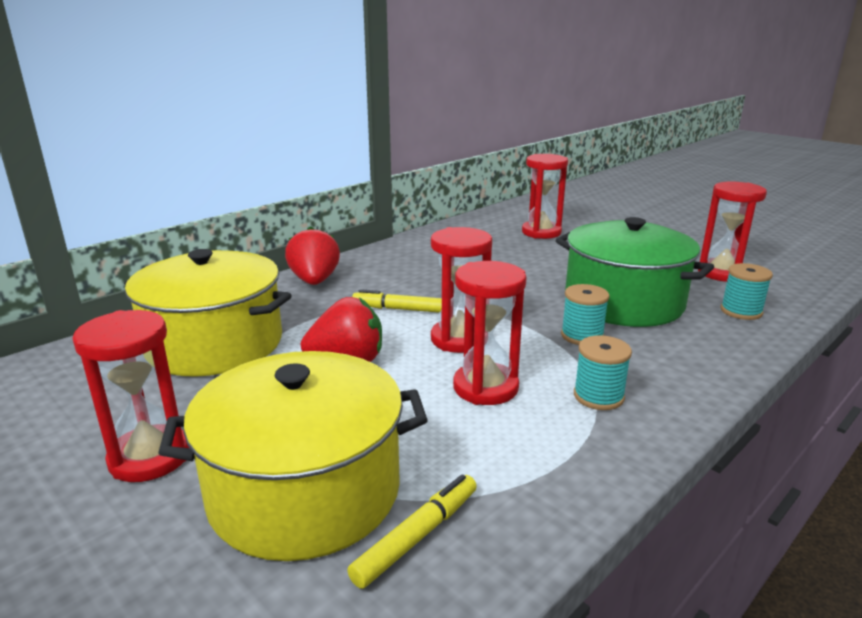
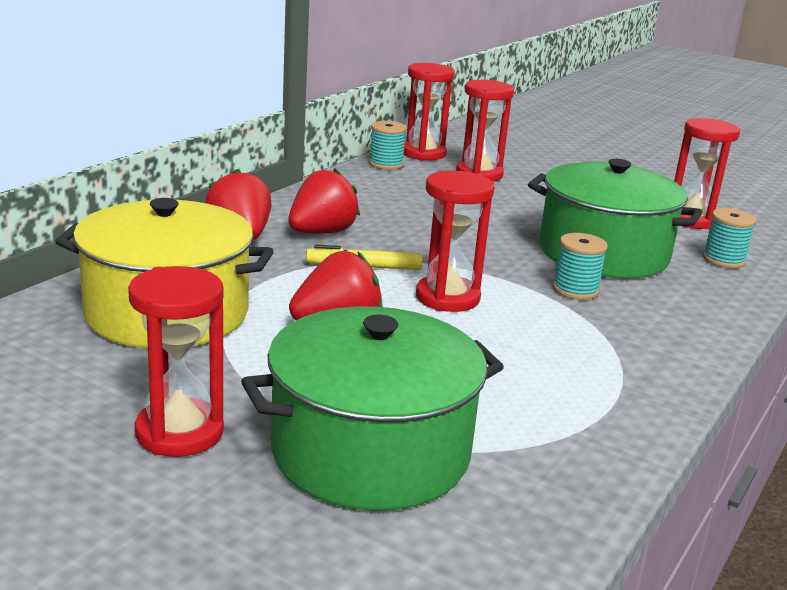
camera: 15 degrees left, 0 degrees up
yellow pot [158,351,428,561] -> green pot [241,306,504,511]
yellow marker [347,474,477,589] -> none
red hourglass [453,261,527,405] -> red hourglass moved to [404,63,455,160]
turquoise spool [574,335,632,410] -> turquoise spool moved to [369,121,407,170]
none -> red strawberry [288,168,360,234]

